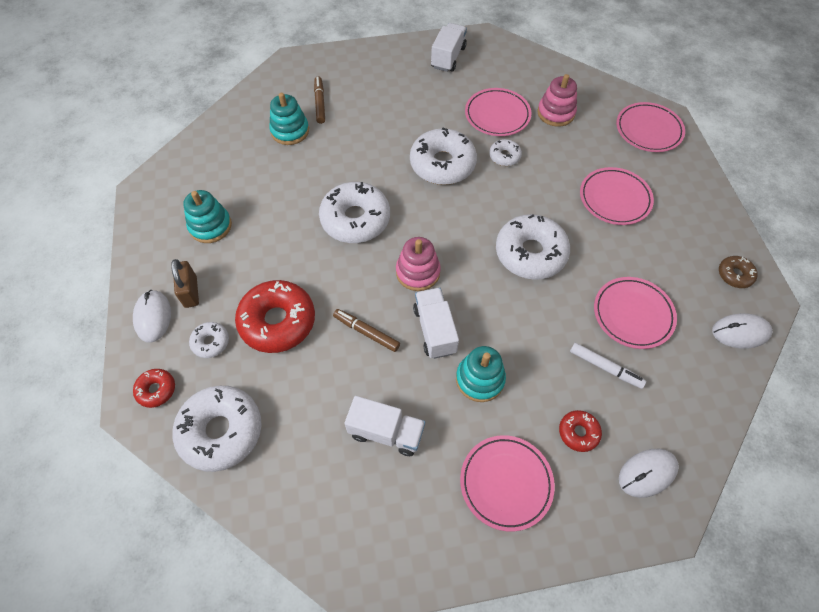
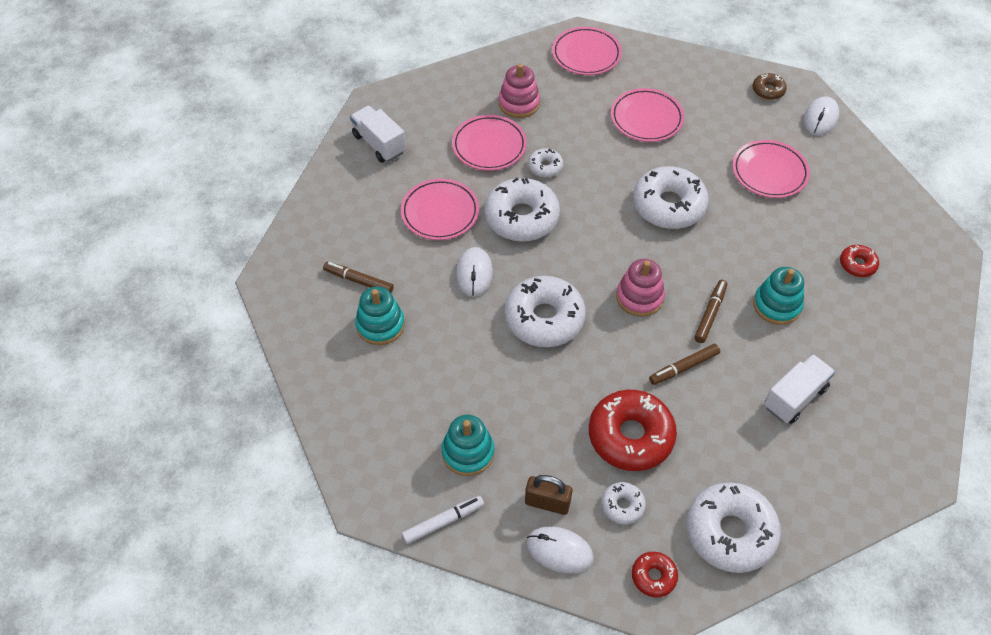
camera: 60 degrees left, 5 degrees down
white truck [413,288,459,359] -> brown marker [694,280,727,343]
pink plate [460,435,555,532] -> pink plate moved to [401,179,479,240]
white marker [570,343,646,389] -> white marker moved to [402,496,484,544]
white mouse [619,449,679,498] -> white mouse moved to [456,247,493,297]

